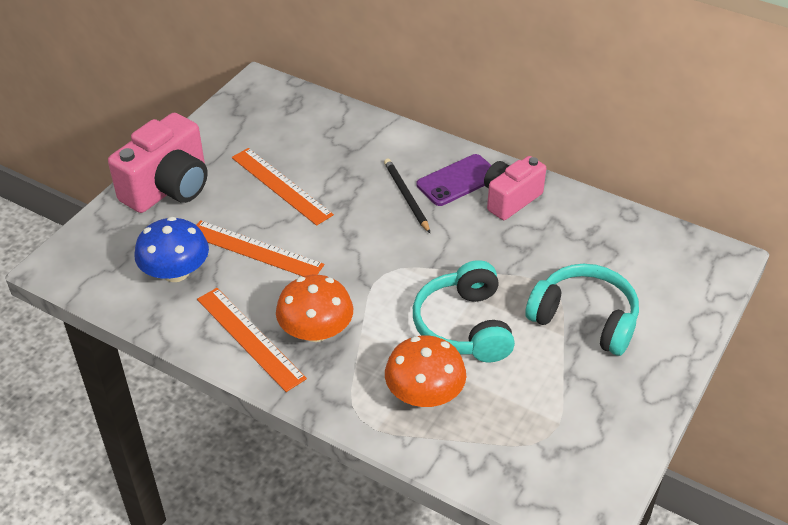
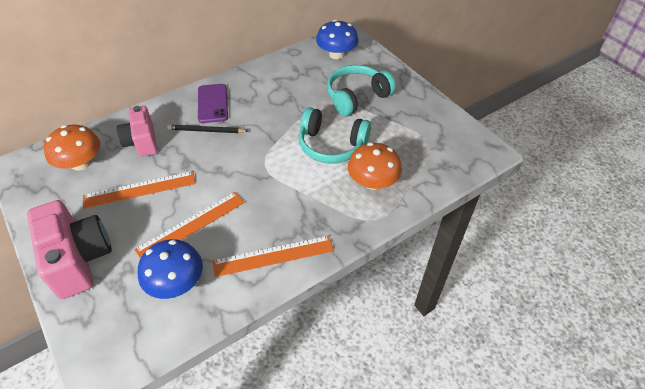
camera: 65 degrees left, 5 degrees up
orange mushroom [276,275,353,342] -> orange mushroom moved to [44,125,100,171]
pink camera [484,156,546,220] -> pink camera moved to [116,106,158,157]
none -> blue mushroom [316,20,359,59]

